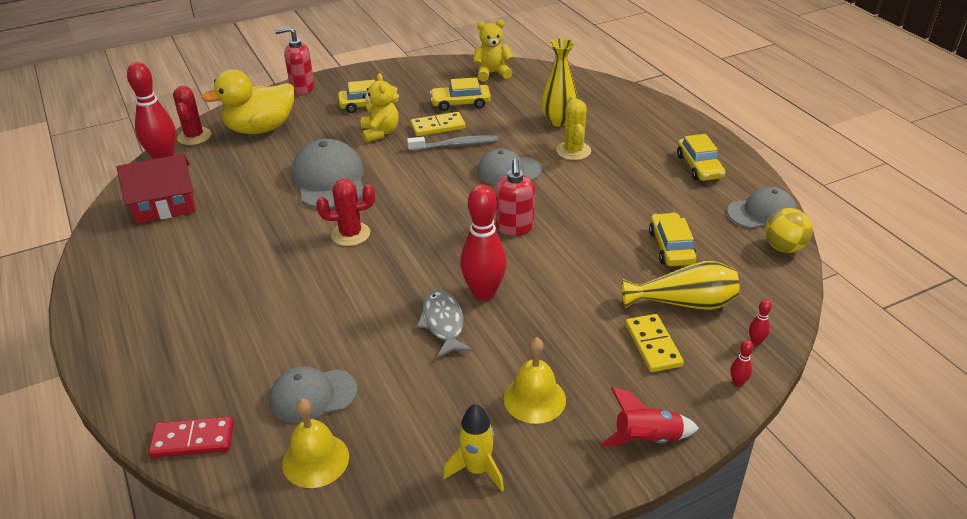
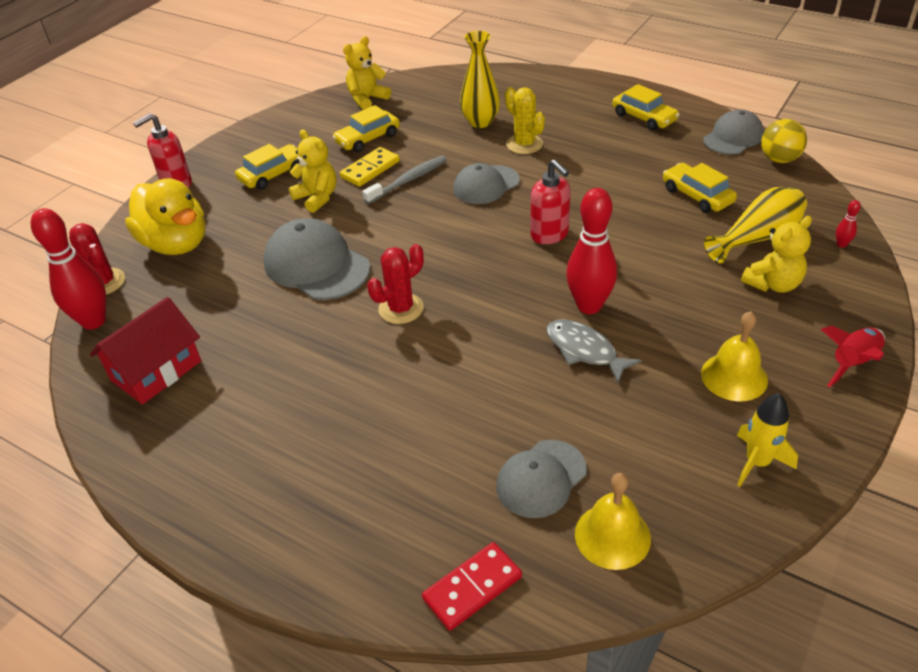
camera: 30 degrees left, 5 degrees up
yellow duck [201,69,295,134] -> yellow duck turned 75 degrees counterclockwise [125,178,206,255]
yellow domino [625,314,684,372] -> yellow teddy bear [741,216,812,293]
red bowling pin [730,340,754,387] -> none

